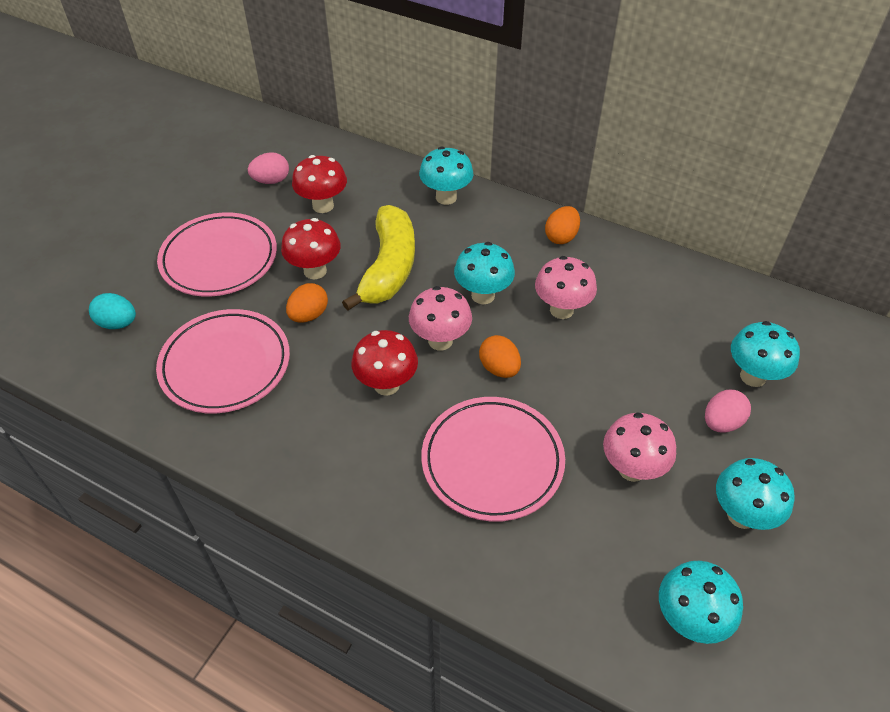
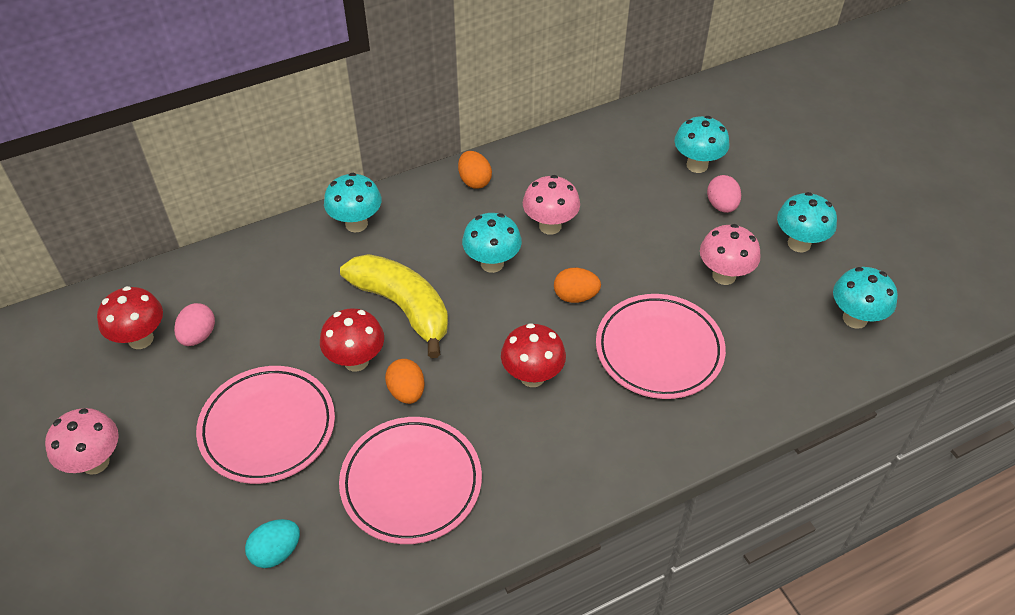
camera: 55 degrees left, 0 degrees up
red mushroom [292,155,347,213] -> red mushroom moved to [97,286,163,349]
pink mushroom [409,286,472,350] -> pink mushroom moved to [45,408,119,475]

